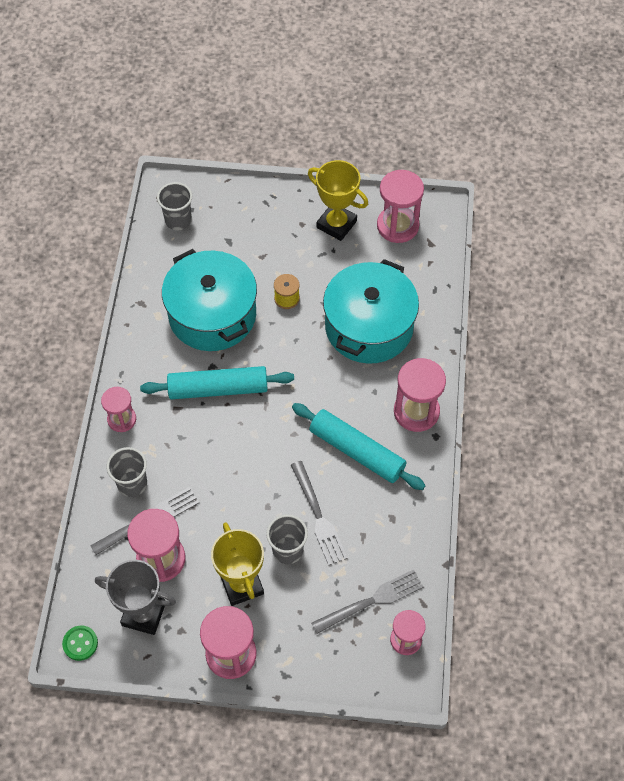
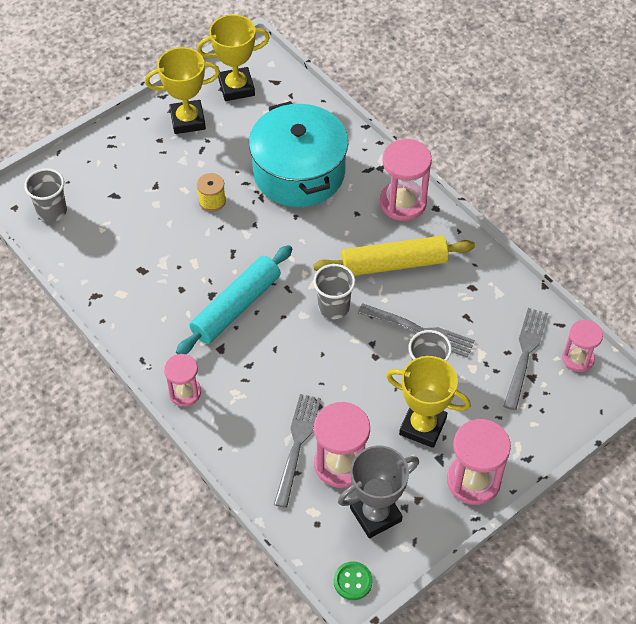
camera: 45 degrees left, 5 degrees down
grey cup [107,447,147,497] -> grey cup moved to [313,264,355,319]
turquoise pot [162,249,257,351] -> none
turquoise rolling pin [292,403,426,490] -> yellow rolling pin [313,236,475,276]
pink hourglass [377,170,424,243] -> yellow trophy [197,14,270,101]

